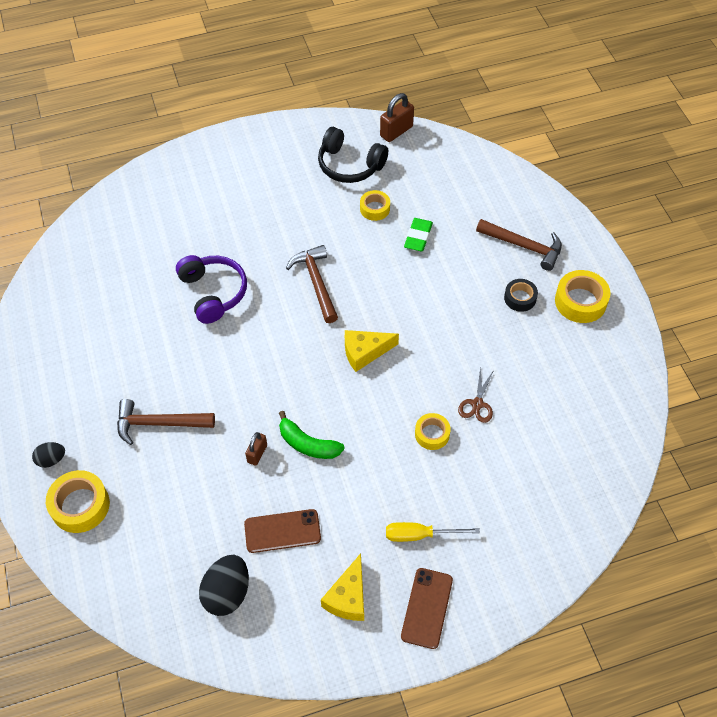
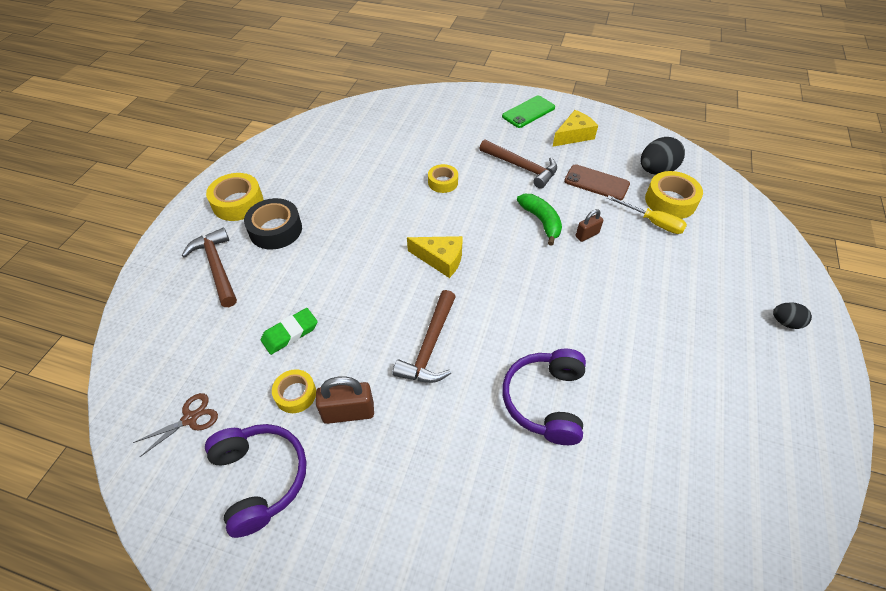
camera: 145 degrees left, 5 degrees down
yellow tape [46,470,110,533] -> yellow tape moved to [645,171,703,219]
brown hammer [117,399,215,445] -> brown hammer moved to [480,139,557,189]
black headphones [318,127,388,183] -> purple headphones [205,424,307,538]
brown padlock [380,93,414,142] -> brown padlock moved to [316,377,374,424]
yellow screwdriver [386,522,480,542] -> yellow screwdriver moved to [607,195,687,234]
brown phone [401,568,453,649] -> green phone [502,96,555,128]
brown scissors [458,366,494,423] -> brown scissors moved to [133,393,218,457]
black tape [504,279,538,312] -> black tape [244,198,302,249], size x1.60

